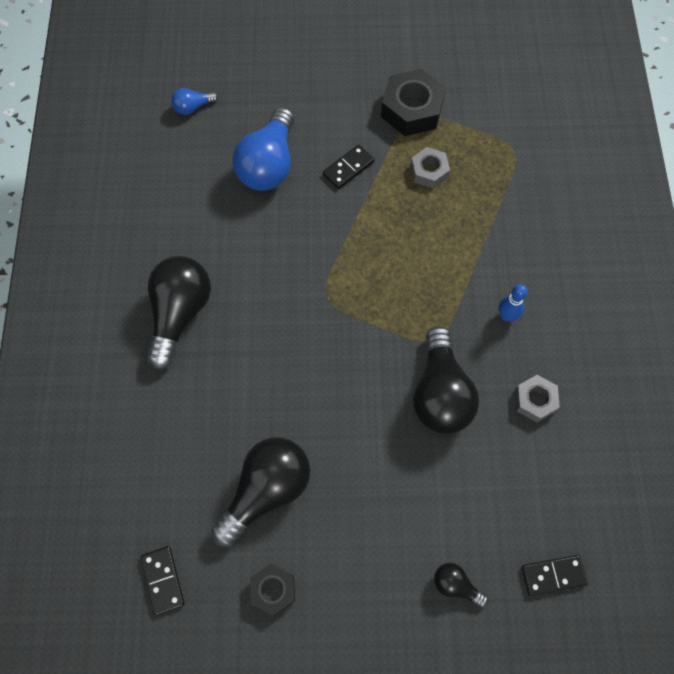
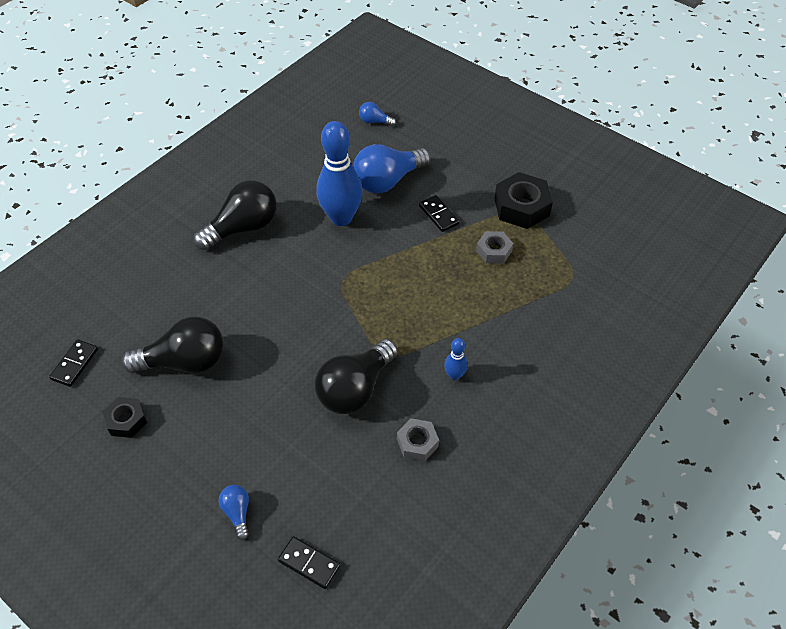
camera: 40 degrees right, 15 degrees down
black domino [323,145,375,189] -> black domino turned 60 degrees clockwise [419,195,460,232]
black light bulb [434,563,488,608] -> blue light bulb [219,485,249,540]
none -> blue bowling pin [316,121,363,226]

